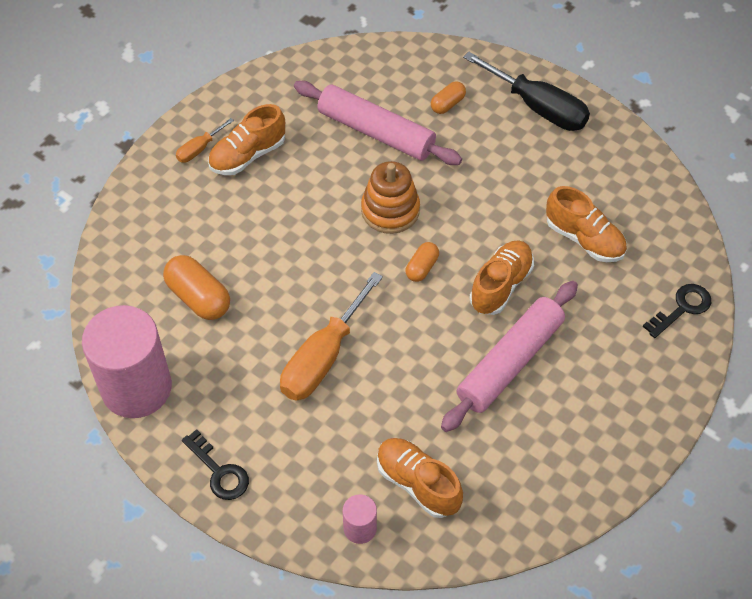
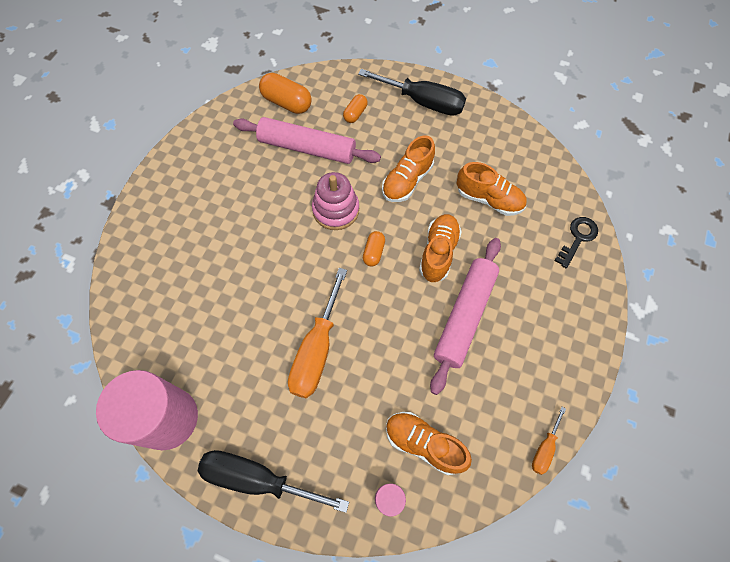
camera: 15 degrees left, 10 degrees up
orange capsule [163,255,230,320] -> orange capsule moved to [259,73,312,114]
orange screwdriver [176,118,234,163] -> orange screwdriver moved to [532,407,566,475]
black key [182,429,249,500] -> black screwdriver [198,450,349,513]
orange shoe [208,104,285,175] -> orange shoe moved to [382,136,435,202]
orange stacking toy [361,161,420,234] -> pink stacking toy [312,172,359,230]

